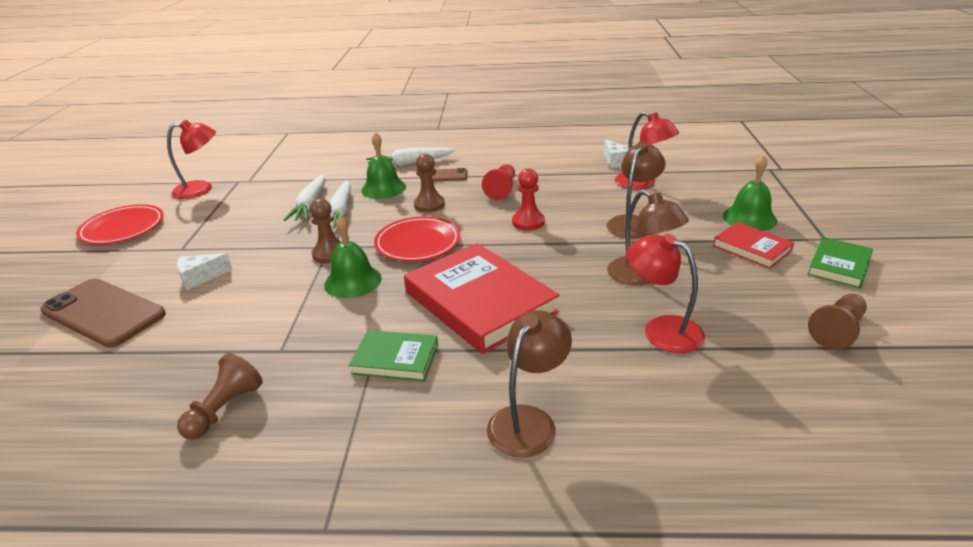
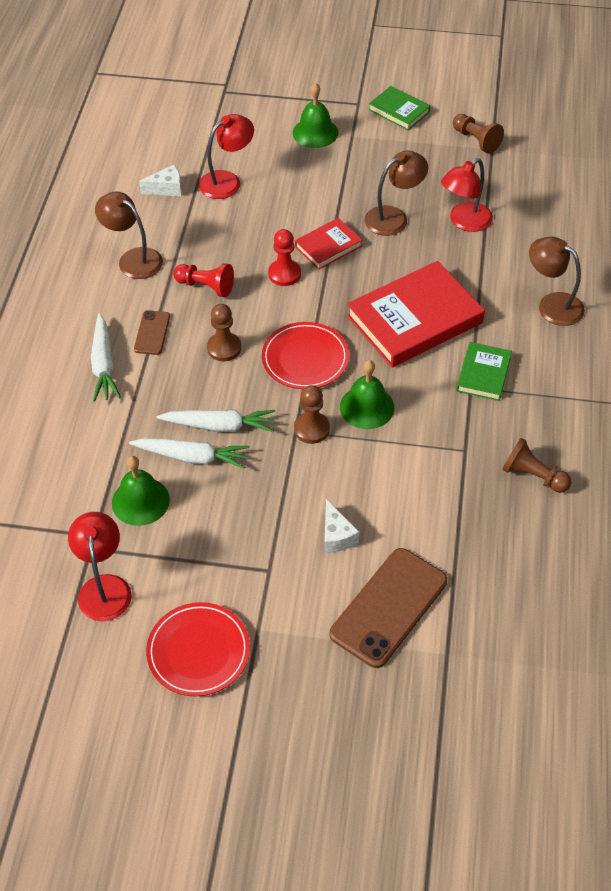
camera: 85 degrees left, 20 degrees up
green bell [361,132,406,199] -> green bell moved to [112,456,170,526]
brown lamp [606,142,665,239] -> brown lamp moved to [95,192,163,279]
red book [713,222,794,269] -> red book moved to [295,218,362,270]

